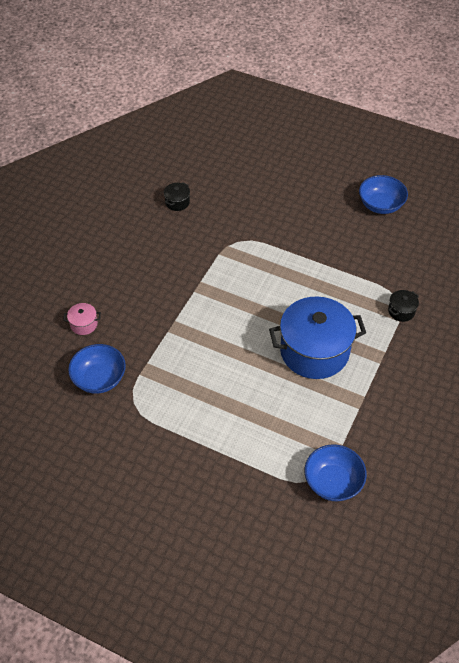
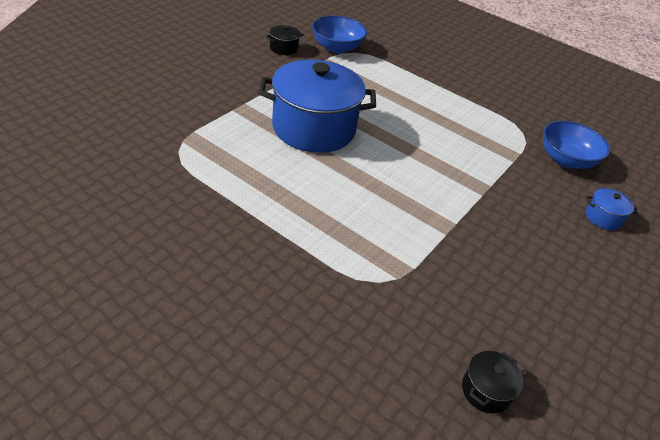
camera: 175 degrees left, 10 degrees down
pink pot [63,303,101,335] -> blue pot [586,188,638,230]
blue bowl [359,175,408,214] -> none
black pot [388,290,419,322] -> black pot moved to [266,25,304,55]

